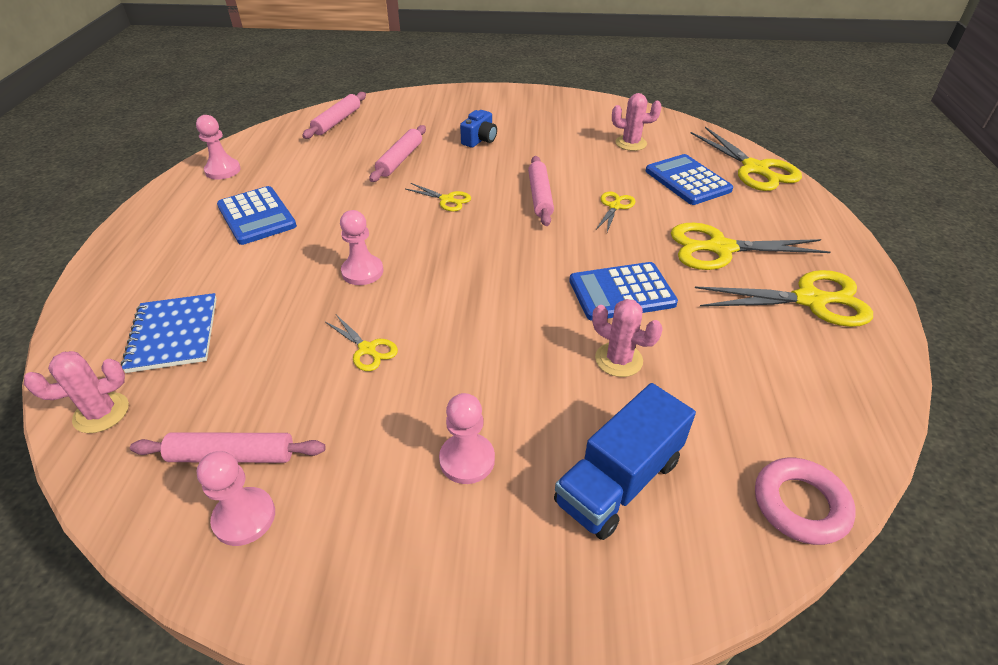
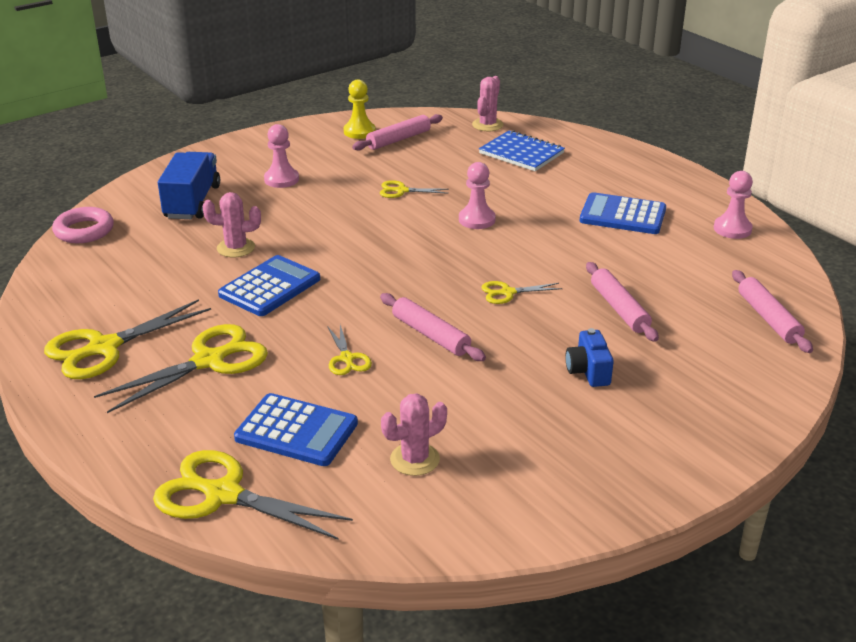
camera: 140 degrees right, 10 degrees down
pink pawn [197,451,275,546] -> yellow pawn [344,79,376,139]

